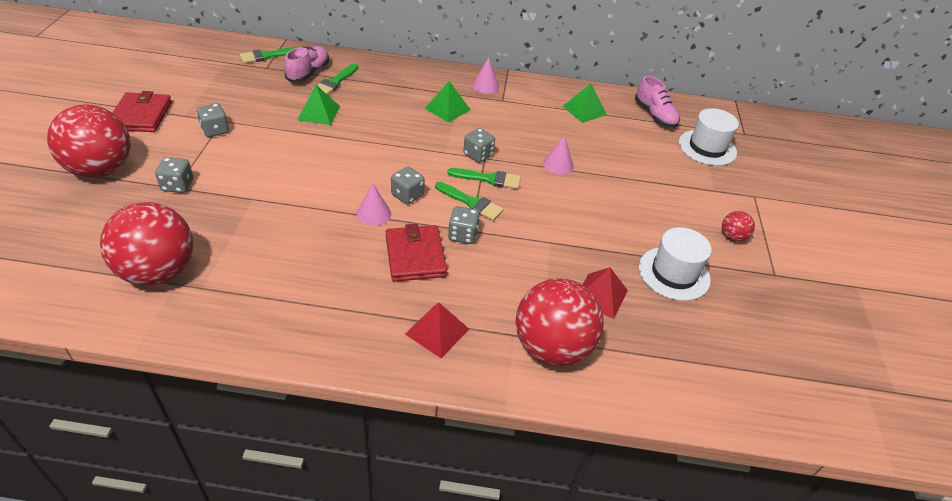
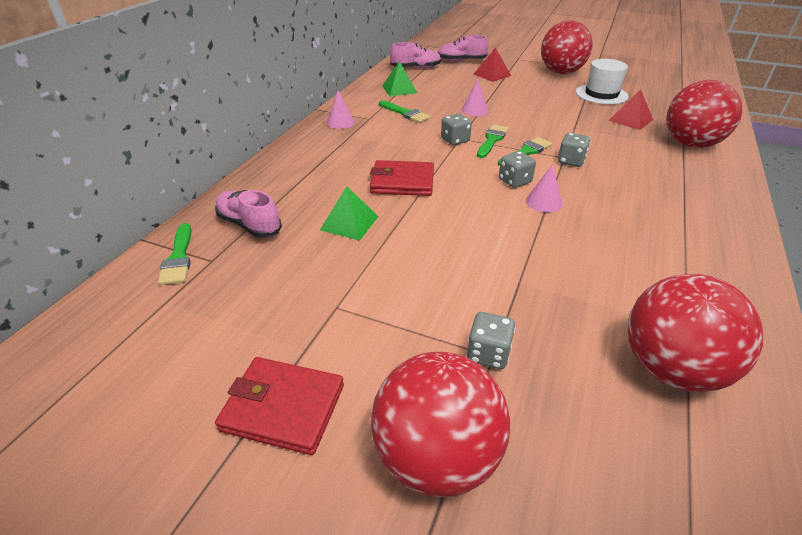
camera: 70 degrees left, 5 degrees down
grey dice [197,103,229,137] -> none
green brush [312,64,358,95] -> green brush moved to [379,100,430,123]
red wallet [386,224,447,282] -> red wallet moved to [370,160,434,196]
red pyramid [405,303,469,358] -> red pyramid moved to [474,47,511,82]
green pyramid [425,81,471,123] -> none
white hat [679,108,739,166] -> pink shoe [438,35,489,61]
red ball [722,211,755,242] -> red ball [541,20,593,74], size x2.28

